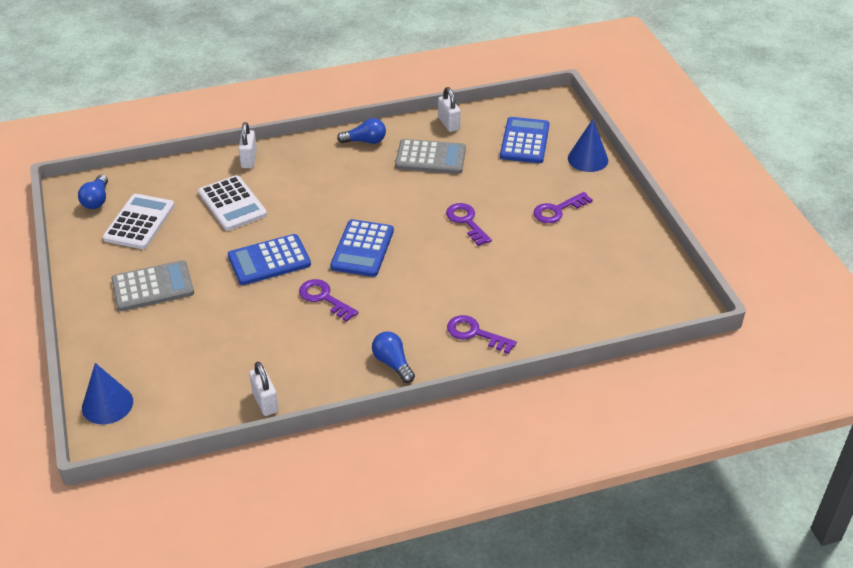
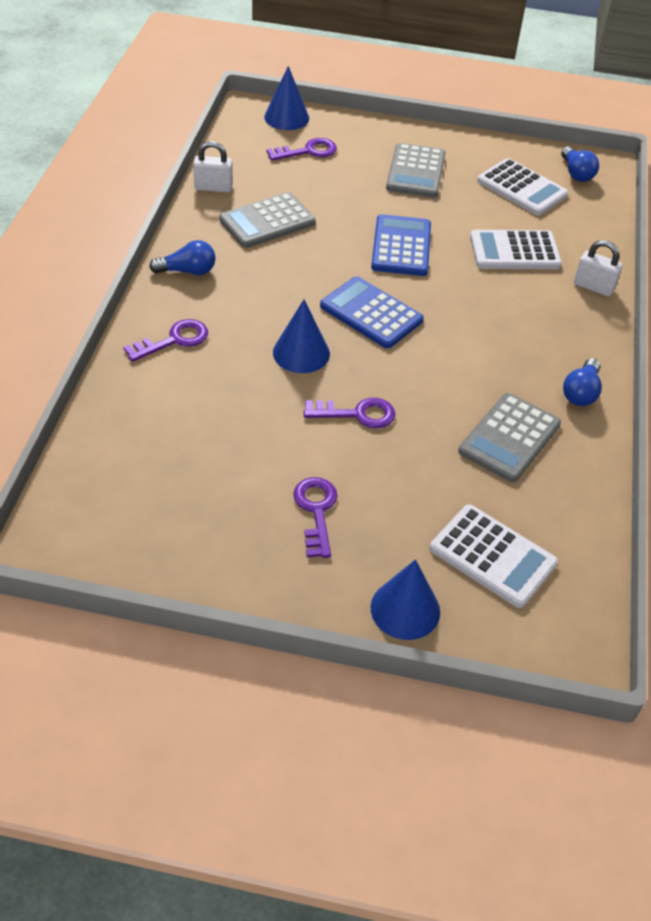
camera: 115 degrees right, 5 degrees up
blue light bulb [78,175,108,209] -> blue light bulb turned 135 degrees counterclockwise [561,146,599,182]
purple key [299,279,358,322] -> purple key moved to [266,138,337,161]
white padlock [438,87,461,132] -> none
blue calculator [500,117,550,163] -> white calculator [430,504,558,608]
none -> grey calculator [219,192,316,248]
none -> blue cone [273,299,330,373]

